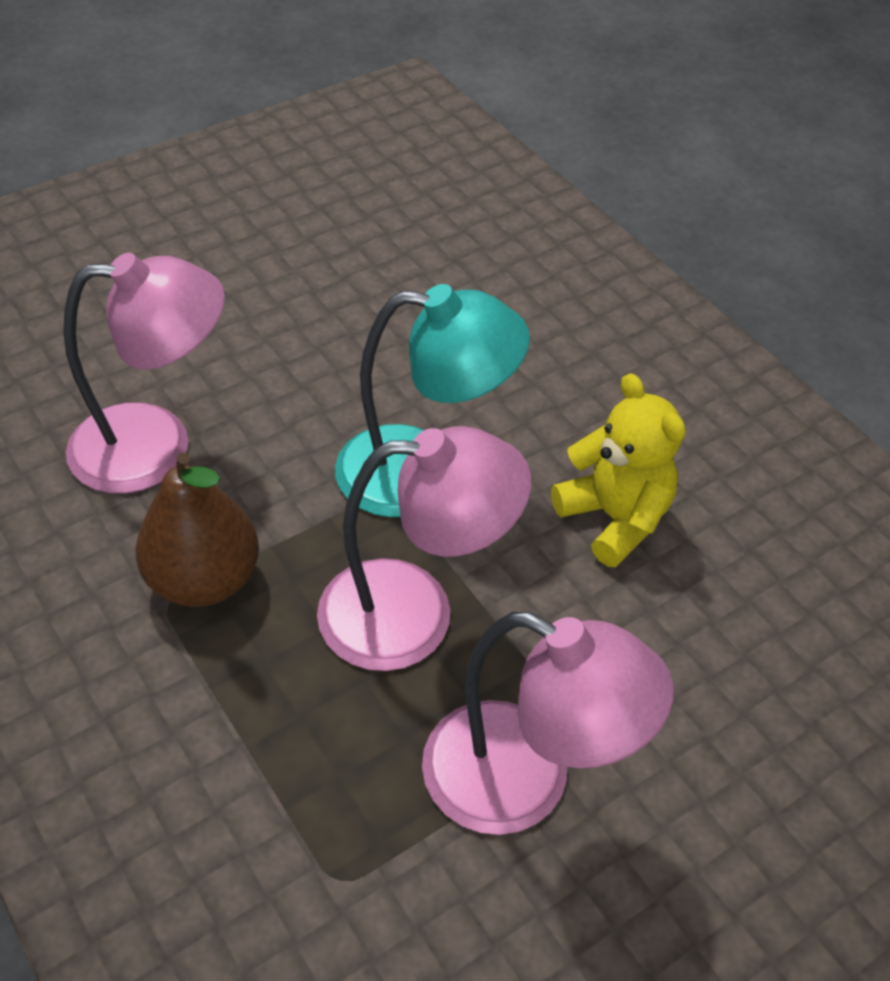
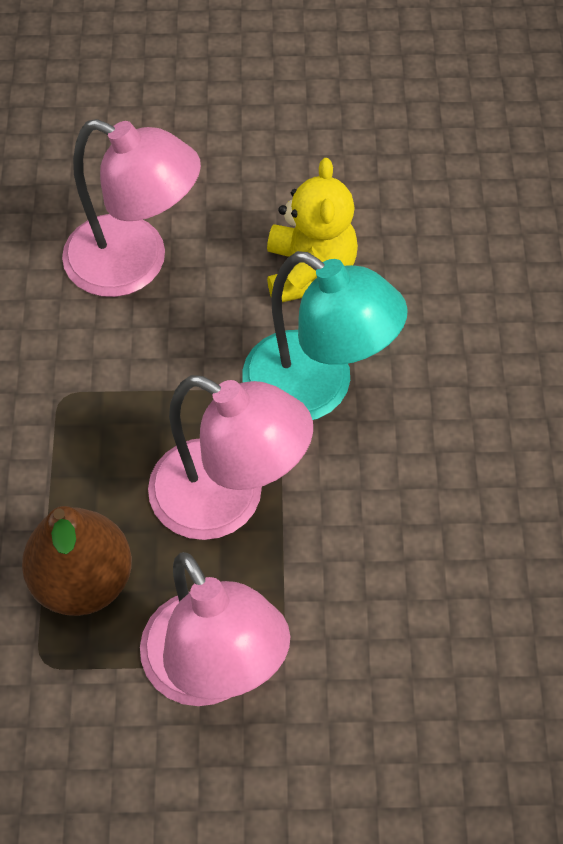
camera: 35 degrees right, 10 degrees up
brown pear [135,453,259,607] -> brown pear moved to [22,506,132,616]
yellow teddy bear [551,373,686,567] -> yellow teddy bear moved to [267,158,358,302]

